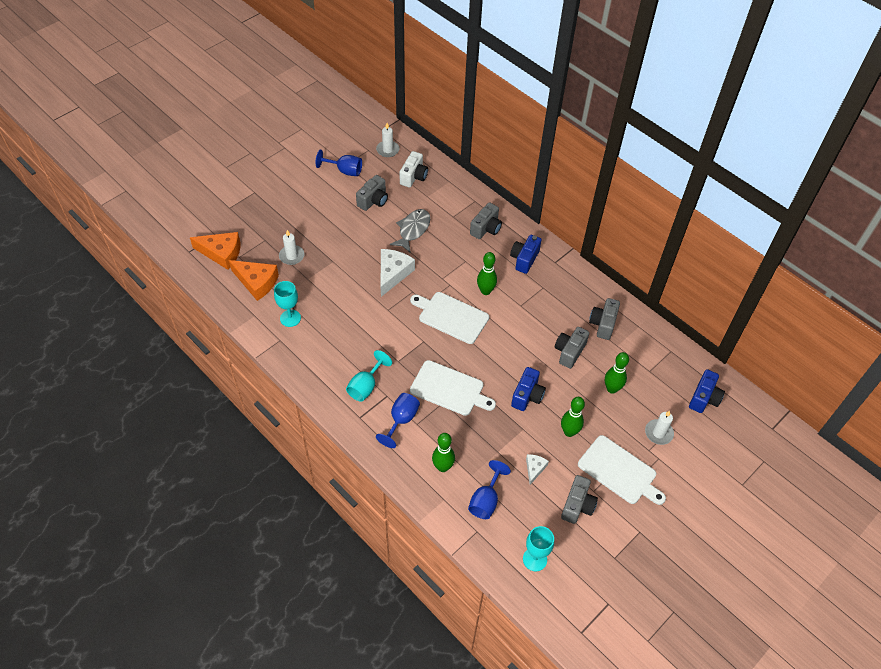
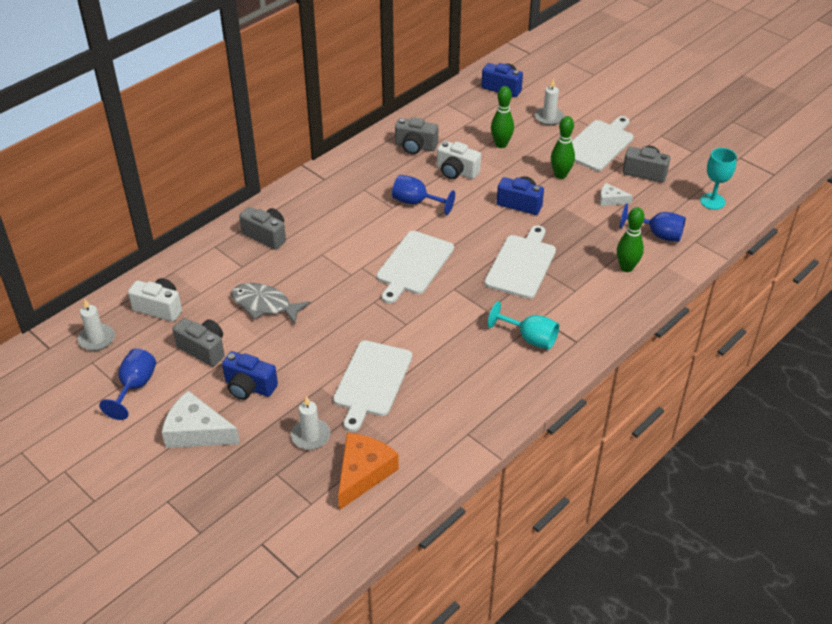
camera: 90 degrees left, 10 degrees down
orange cheese [190,232,241,270] -> none
turquoise goblet [274,281,301,327] -> none
blue goblet [376,393,420,448] -> blue goblet moved to [392,175,455,215]
white cheese [381,249,415,297] -> white cheese moved to [162,391,240,448]
green bowling pin [477,252,497,295] -> none
blue camera [510,235,541,274] -> blue camera moved to [222,351,278,400]
grey camera [555,327,589,369] -> white camera [437,141,481,179]
none -> white cutting board [333,340,412,432]

